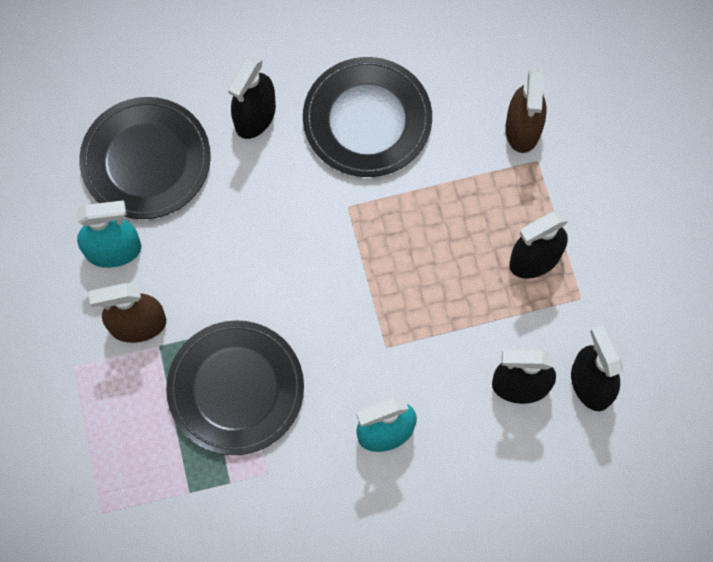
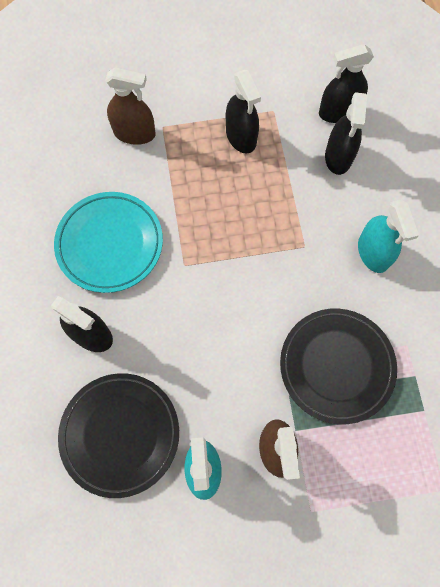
camera: 85 degrees left, 0 degrees up
black plate [303,57,432,177] -> turquoise plate [54,192,163,293]

